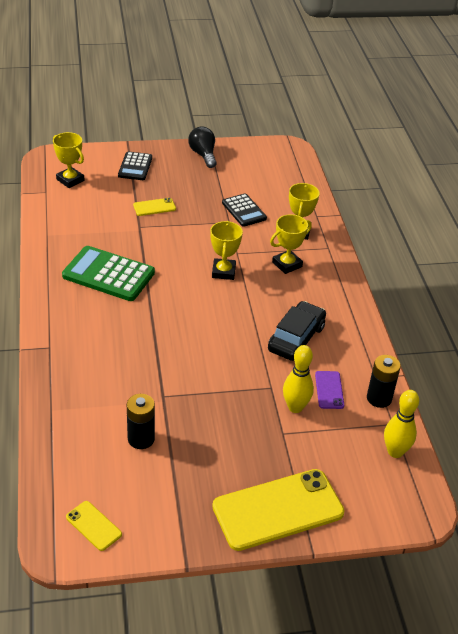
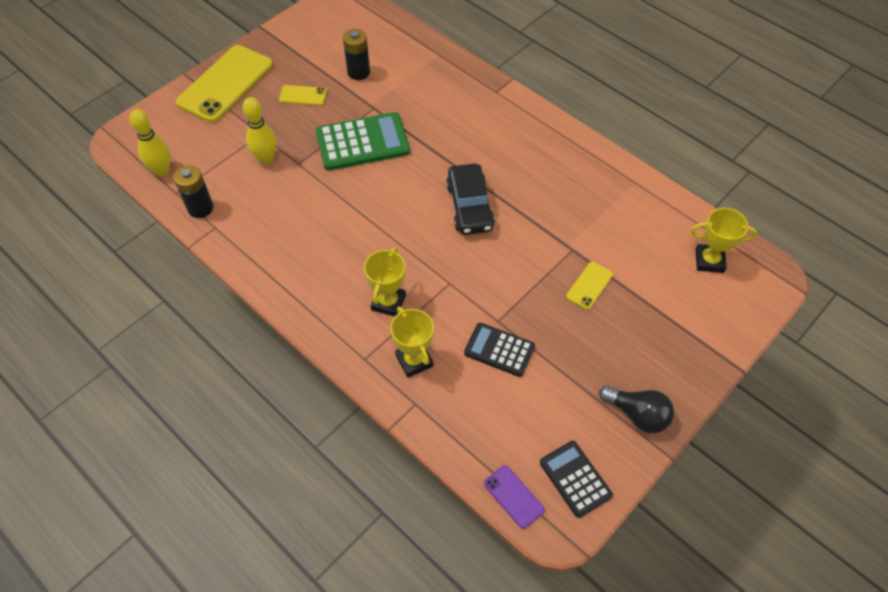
camera: 145 degrees right, 15 degrees up
green calculator [62,246,155,301] -> green calculator moved to [315,112,410,170]
yellow phone [66,501,122,551] -> yellow phone moved to [279,85,327,106]
black calculator [118,151,152,180] -> black calculator moved to [540,441,613,518]
yellow trophy [210,221,243,280] -> none
black car [268,301,326,361] -> black car moved to [446,164,495,235]
purple phone [315,371,344,409] -> purple phone moved to [484,465,545,529]

